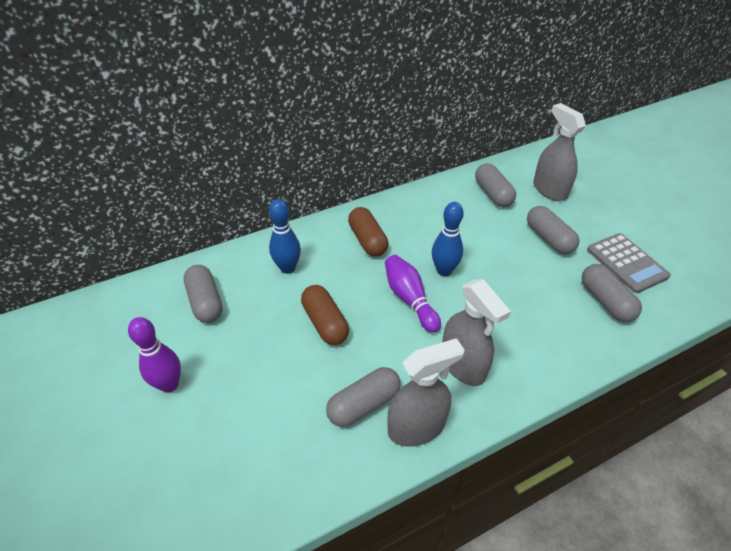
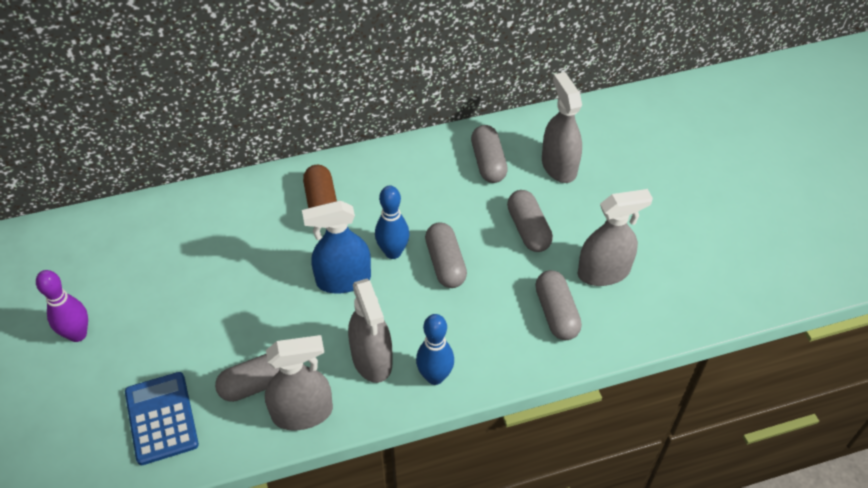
camera: 10 degrees right, 5 degrees up
grey capsule [184,265,223,323] -> grey capsule moved to [425,222,467,288]
blue bowling pin [269,199,301,274] -> blue bowling pin moved to [416,314,454,385]
brown capsule [301,285,349,345] -> none
purple bowling pin [385,255,441,333] -> blue spray bottle [302,201,371,293]
grey calculator [587,233,671,293] -> grey spray bottle [577,189,653,286]
none -> blue calculator [125,372,199,465]

